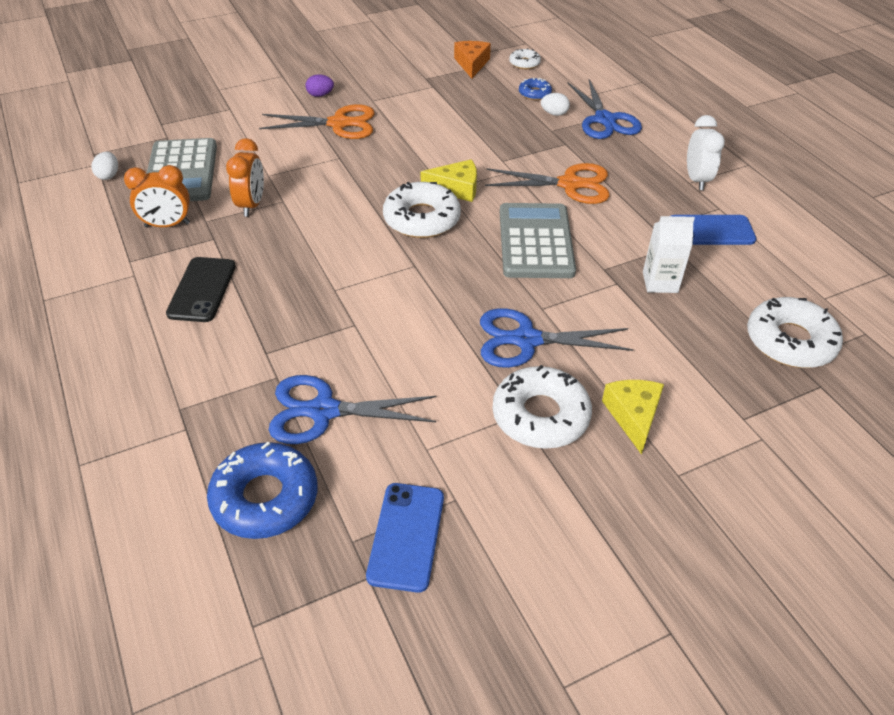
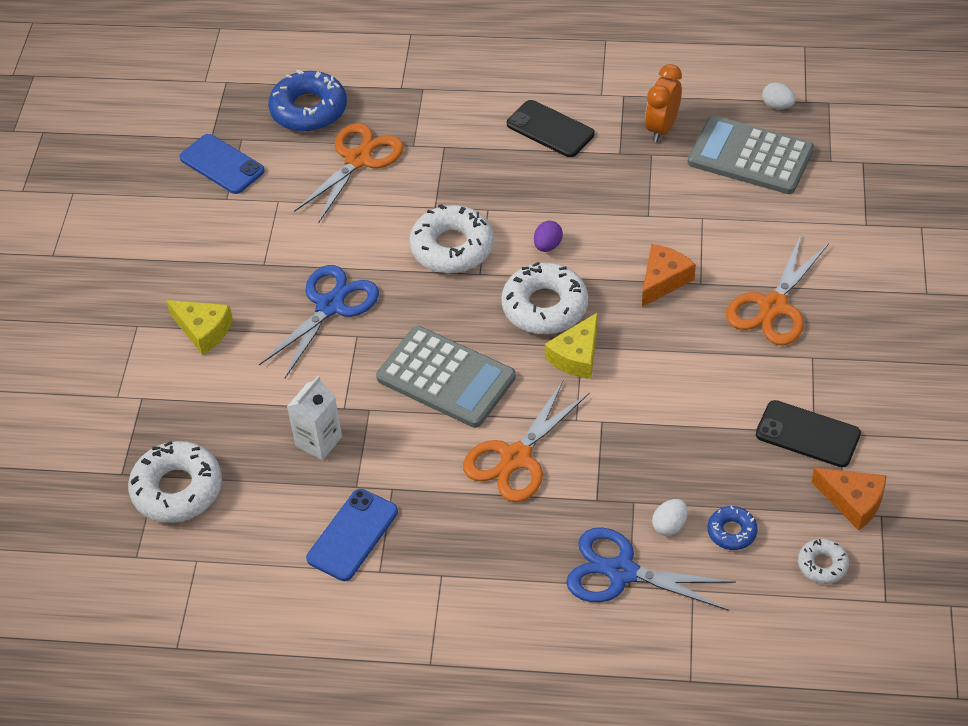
camera: 125 degrees right, 5 degrees up
orange clock [226,138,264,217] -> none
blue scissors [269,375,436,444] -> orange scissors [294,123,404,224]
purple egg [305,74,334,97] -> purple egg moved to [534,220,563,252]
white donut [492,365,592,449] -> white donut moved to [410,204,494,273]
white clock [687,115,725,190] -> none
none -> orange cheese [642,244,696,307]
none -> black phone [756,400,861,467]

